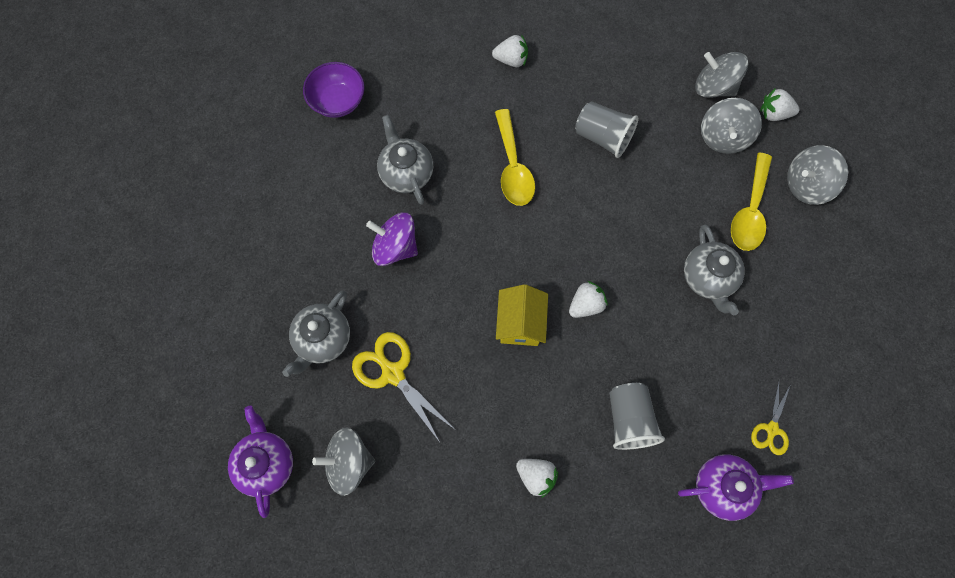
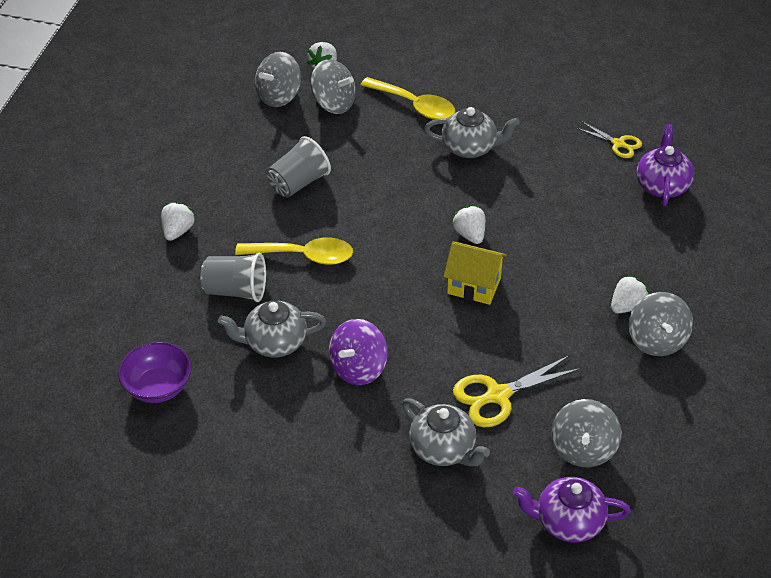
camera: 75 degrees left, 25 degrees down
grey cup [609,383,665,450] -> grey cup moved to [201,253,266,302]
grey spinning top [787,145,848,205] -> grey spinning top moved to [629,292,693,356]

